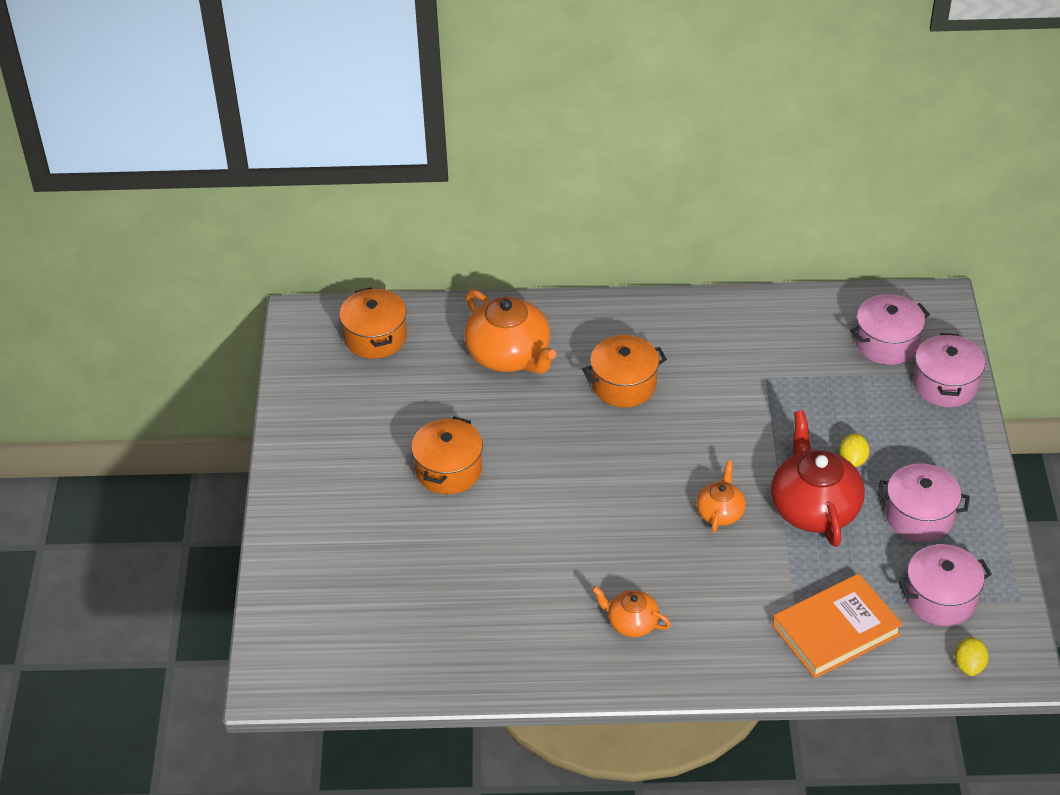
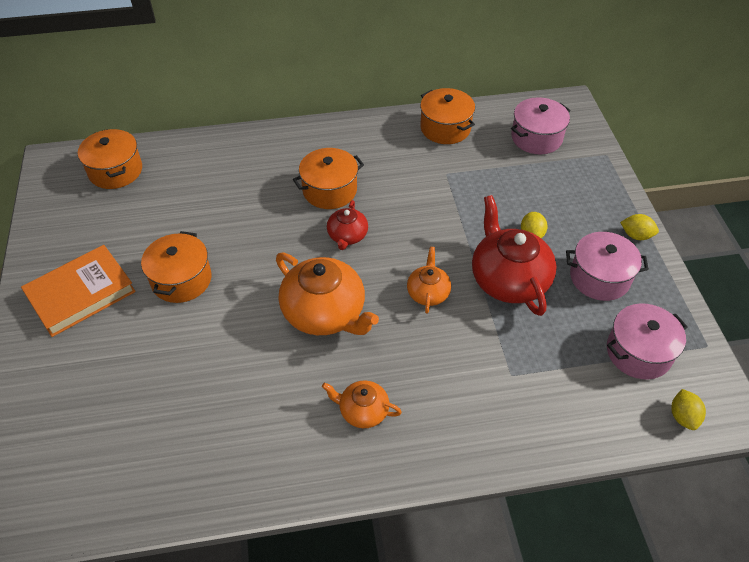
camera: 10 degrees left, 5 degrees up
orange teapot [464,289,556,374] -> orange teapot moved to [276,253,379,335]
orange book [772,573,903,678] -> orange book moved to [21,245,136,337]
pink pot [913,333,985,407] -> none
none -> red teapot [327,200,368,250]
none -> orange pot [420,88,475,144]
none -> yellow lemon [620,214,659,240]

